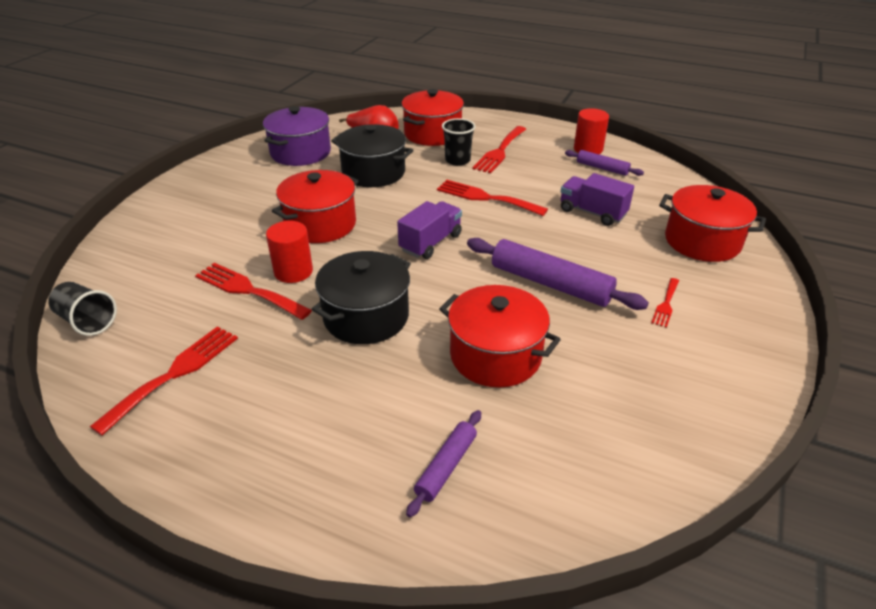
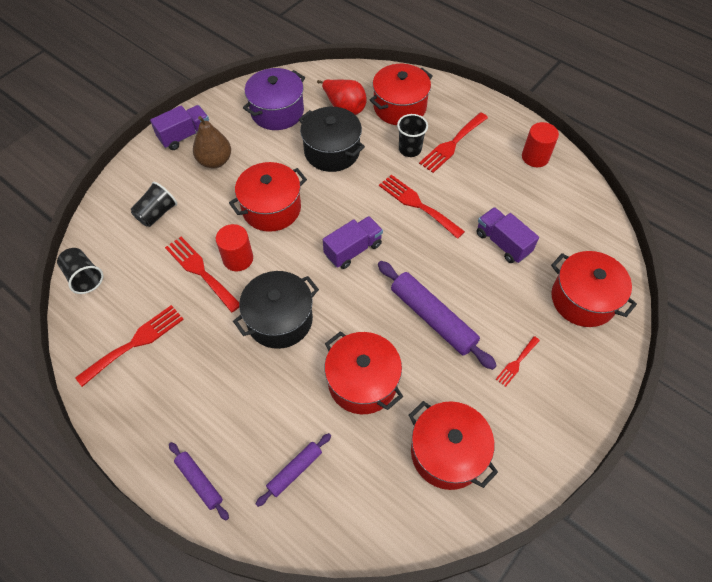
camera: 15 degrees right, 20 degrees up
purple rolling pin [565,150,644,176] -> purple rolling pin moved to [169,442,229,520]
none -> black cup [131,182,177,227]
none -> purple truck [150,105,209,150]
none -> brown pear [193,116,231,168]
none -> red pot [409,401,498,490]

